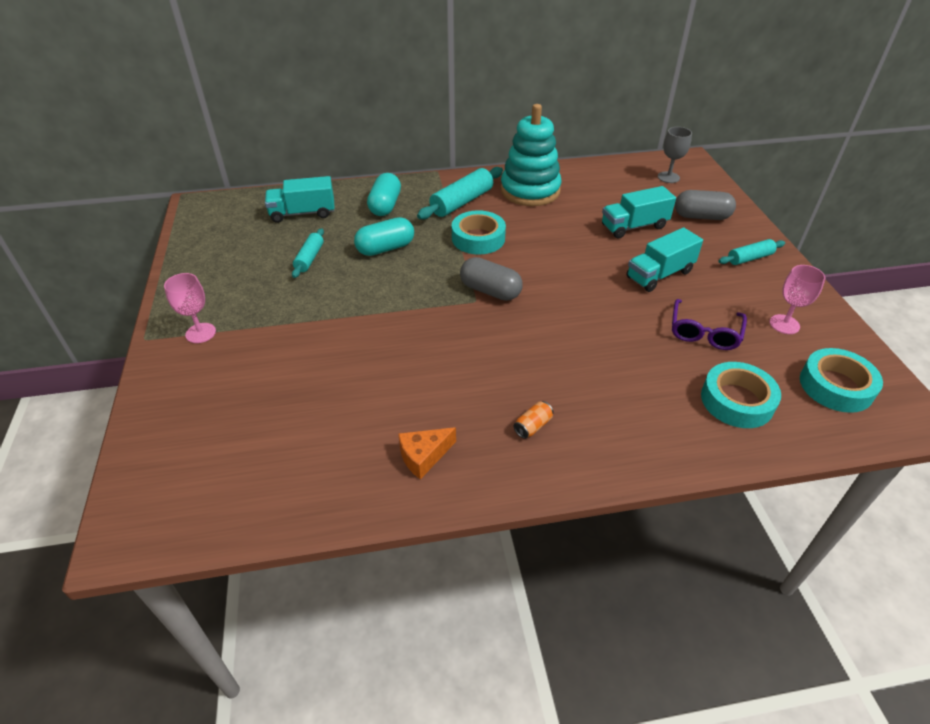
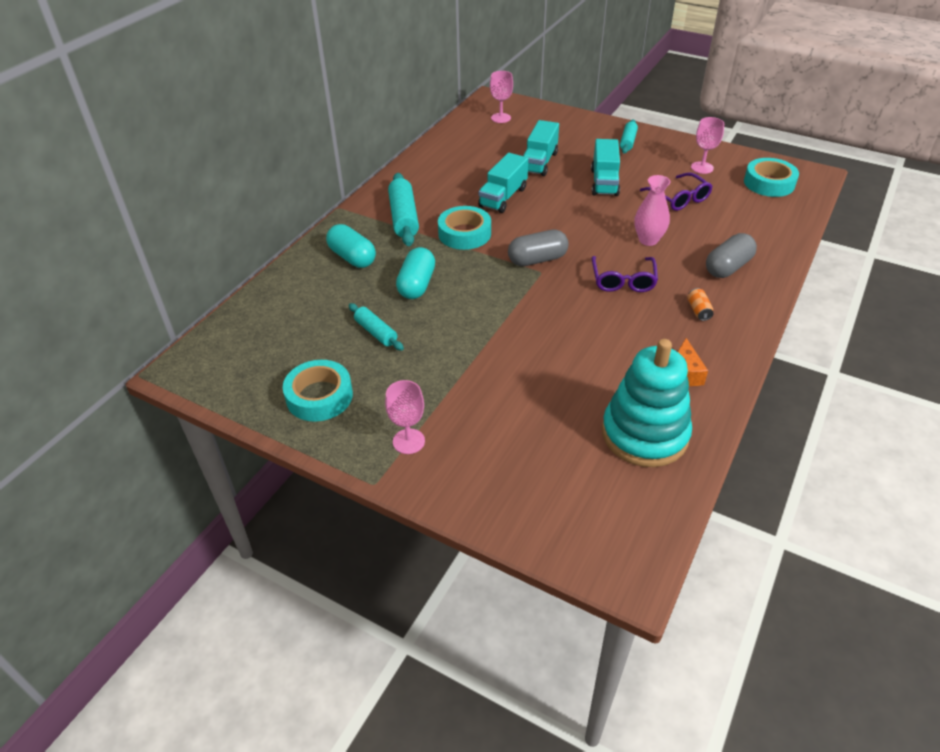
camera: 50 degrees left, 0 degrees up
turquoise truck [265,176,335,223] -> turquoise truck moved to [478,153,528,213]
turquoise stacking toy [500,104,562,206] -> turquoise stacking toy moved to [602,339,692,467]
grey goblet [658,127,692,183] -> pink goblet [490,71,513,123]
grey capsule [675,190,736,220] -> grey capsule moved to [706,233,757,278]
turquoise tape [701,362,781,428] -> turquoise tape moved to [283,360,353,422]
none -> purple glasses [592,256,658,292]
none -> pink vase [635,175,670,246]

